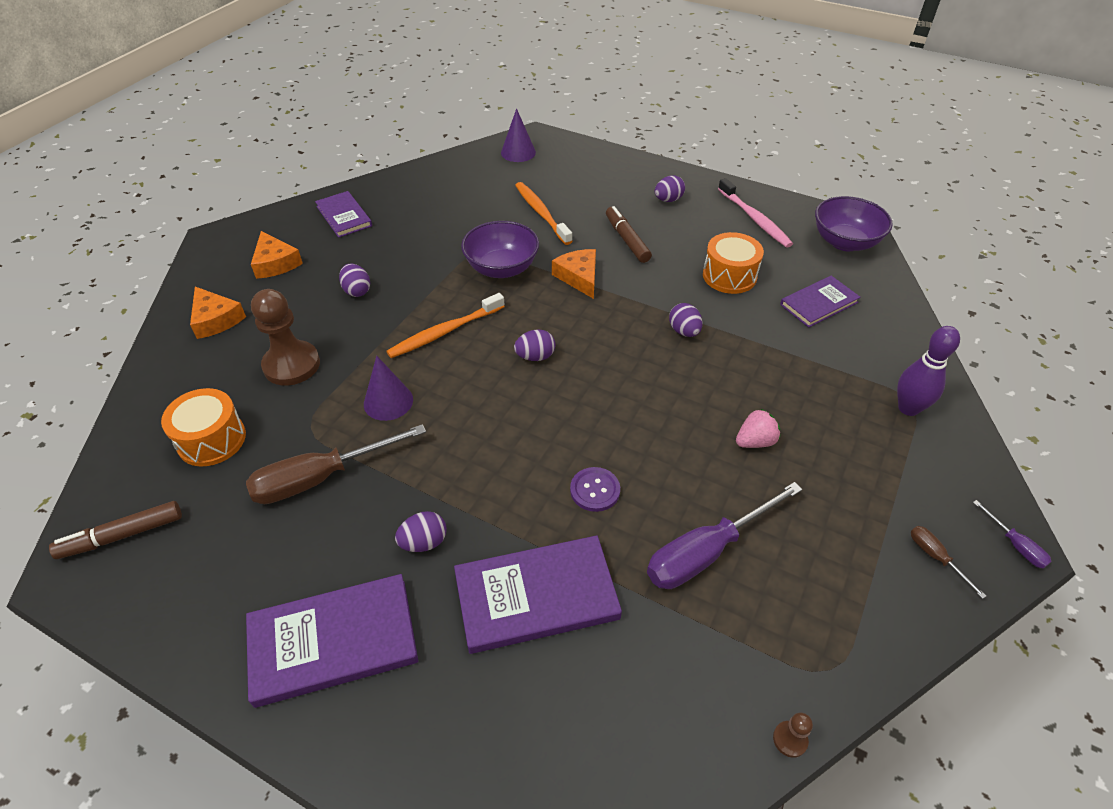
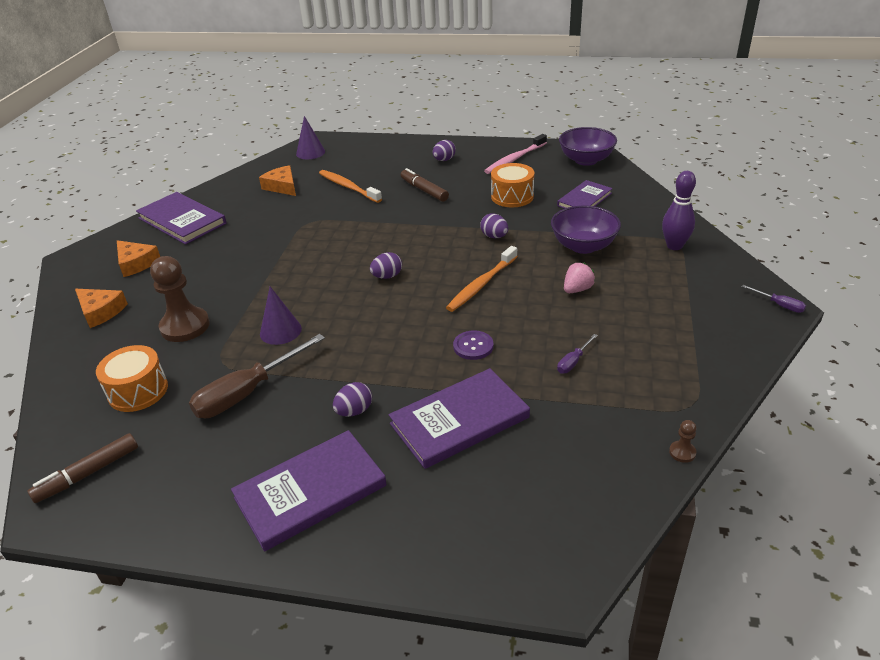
camera: 15 degrees left, 10 degrees down
purple book [315,191,372,238] -> purple book [136,192,226,245], size x1.58
purple egg [339,263,370,297] -> none
orange toothbrush [386,293,505,358] -> orange toothbrush moved to [446,246,518,312]
purple bowl [461,221,539,278] -> purple bowl moved to [551,205,621,254]
orange cheese [552,249,596,299] -> orange cheese moved to [259,165,296,196]
purple screwdriver [647,482,802,589] -> purple screwdriver [557,334,598,374], size x0.45
pink toothbrush [718,178,793,248] -> pink toothbrush turned 90 degrees clockwise [484,134,547,174]
brown screwdriver [911,526,986,599] -> none

